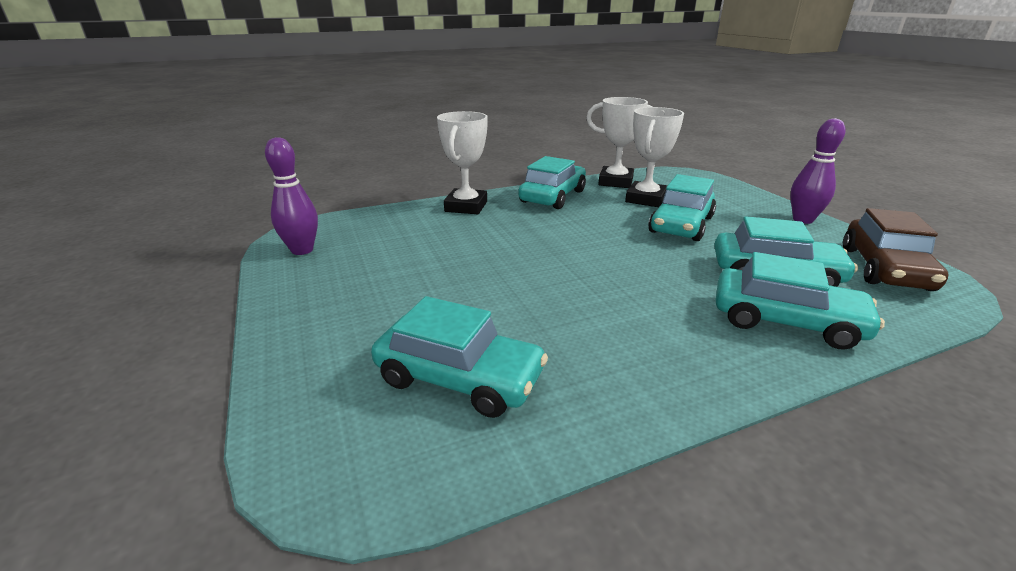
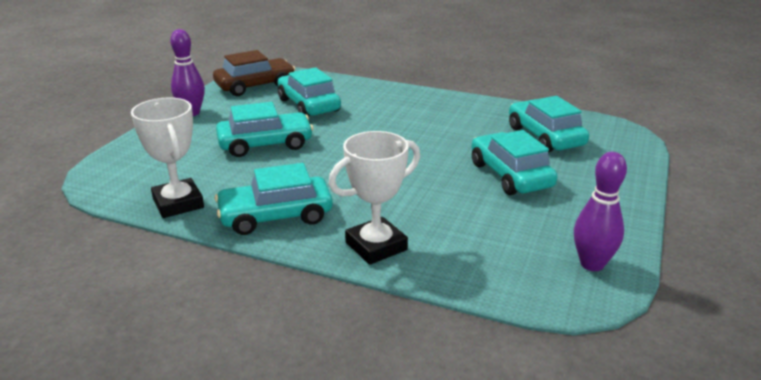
camera: 135 degrees left, 0 degrees up
white trophy [625,107,684,207] -> none
turquoise car [716,252,885,350] -> turquoise car moved to [471,130,558,195]

